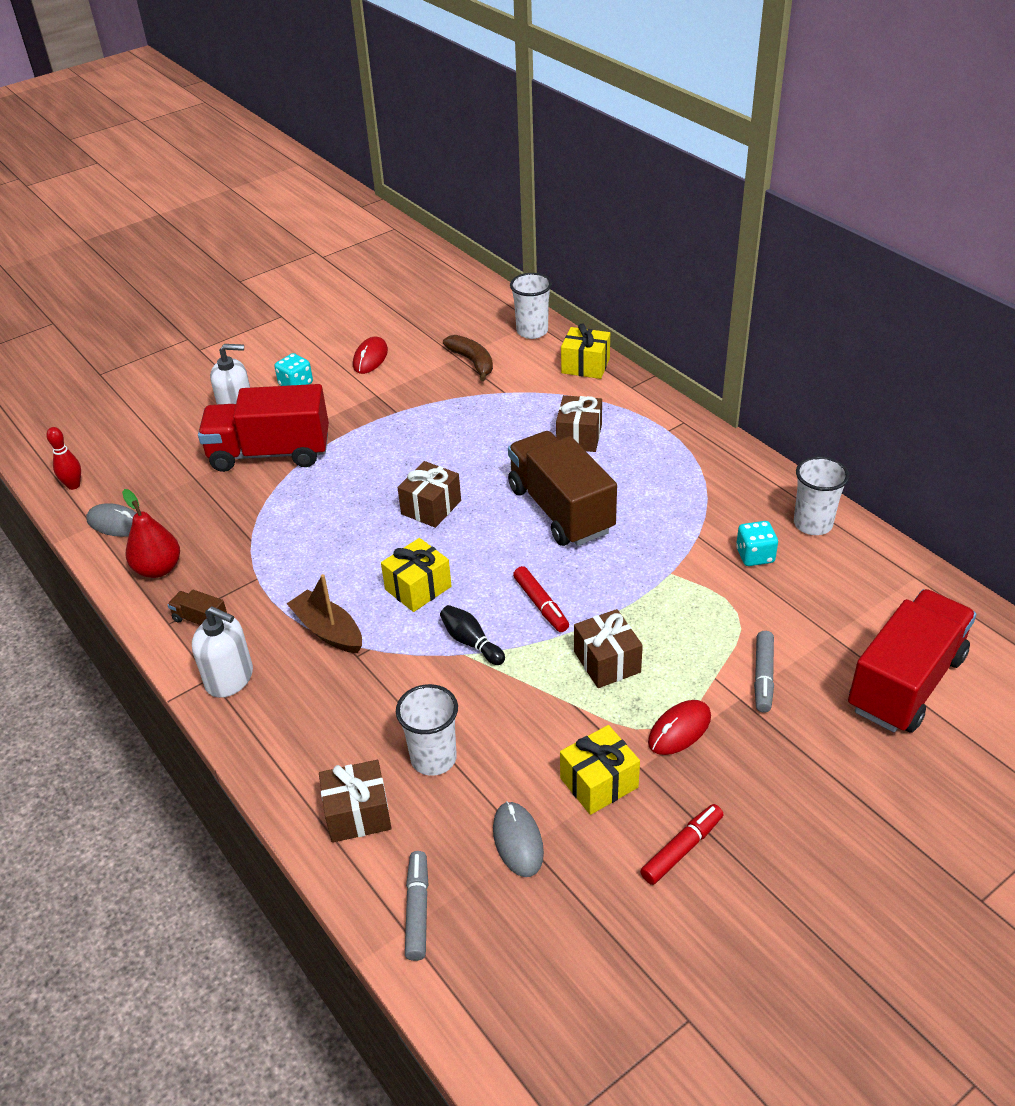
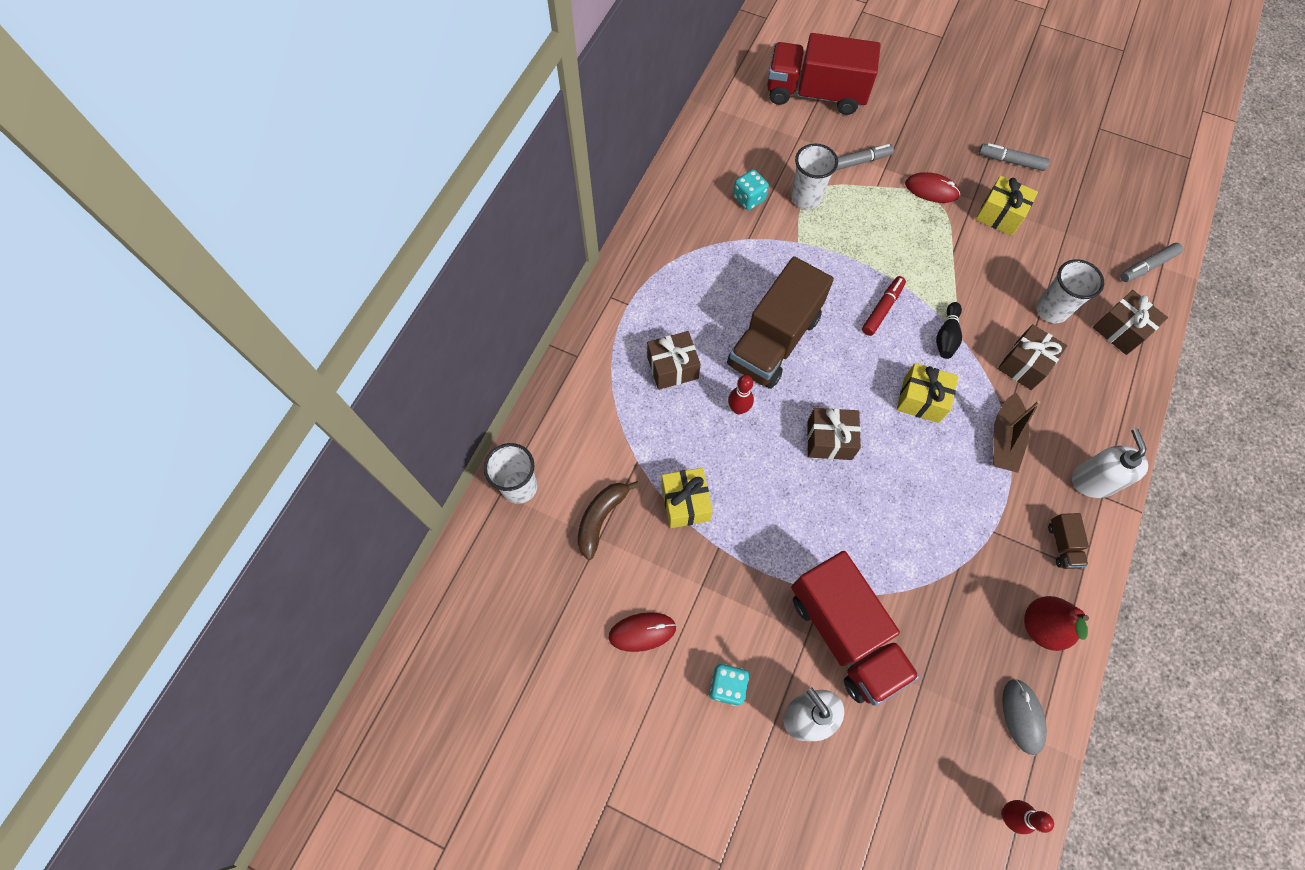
camera: 120 degrees left, 25 degrees up
grey mouse [493,801,544,877] -> none
yellow gift [561,324,610,379] -> yellow gift moved to [661,468,713,528]
brown gift [574,609,643,688] -> brown gift moved to [998,324,1067,390]
red marker [640,804,723,885] -> grey marker [979,143,1050,171]
white cup [794,456,849,535] -> white cup moved to [791,144,838,209]
none -> red bowling pin [728,375,754,415]

